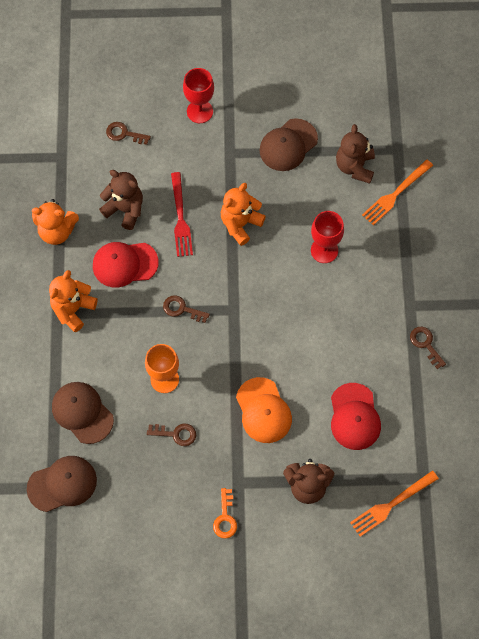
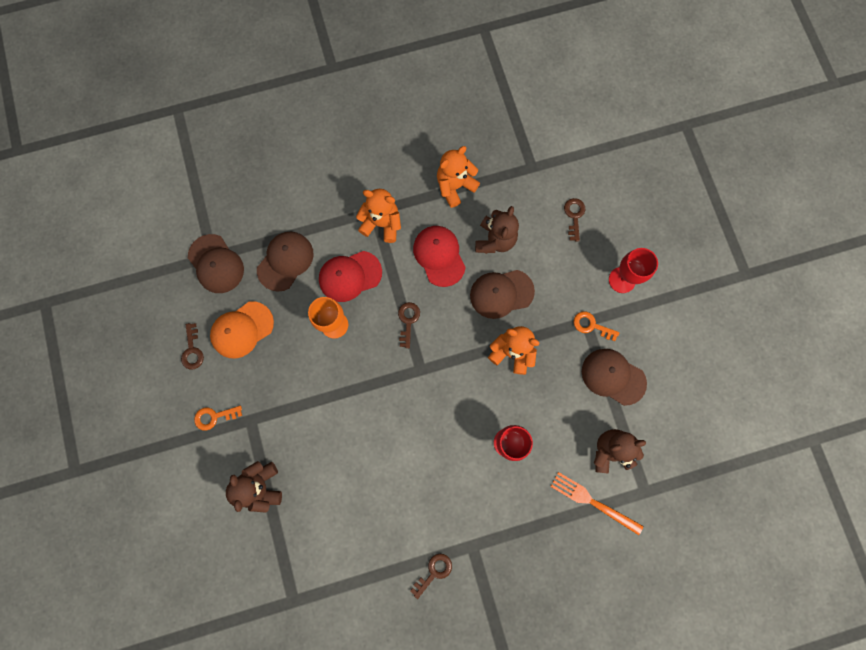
camera: 75 degrees right, 10 degrees up
orange teddy bear [32,199,79,245] -> orange teddy bear turned 60 degrees clockwise [437,146,480,208]
brown key [147,423,196,446] -> brown key moved to [181,323,204,369]
red fork [171,172,193,257] -> brown cap [470,270,535,319]
orange cap [236,377,292,443] -> orange cap moved to [210,301,274,358]
red cap [331,383,381,450] -> red cap moved to [319,251,382,302]
orange fork [350,470,439,537] -> none
none -> orange key [574,311,619,341]

